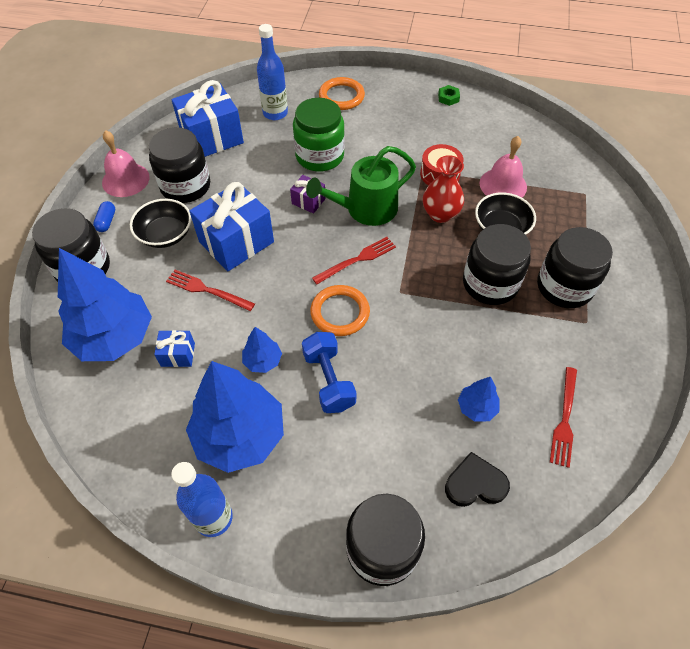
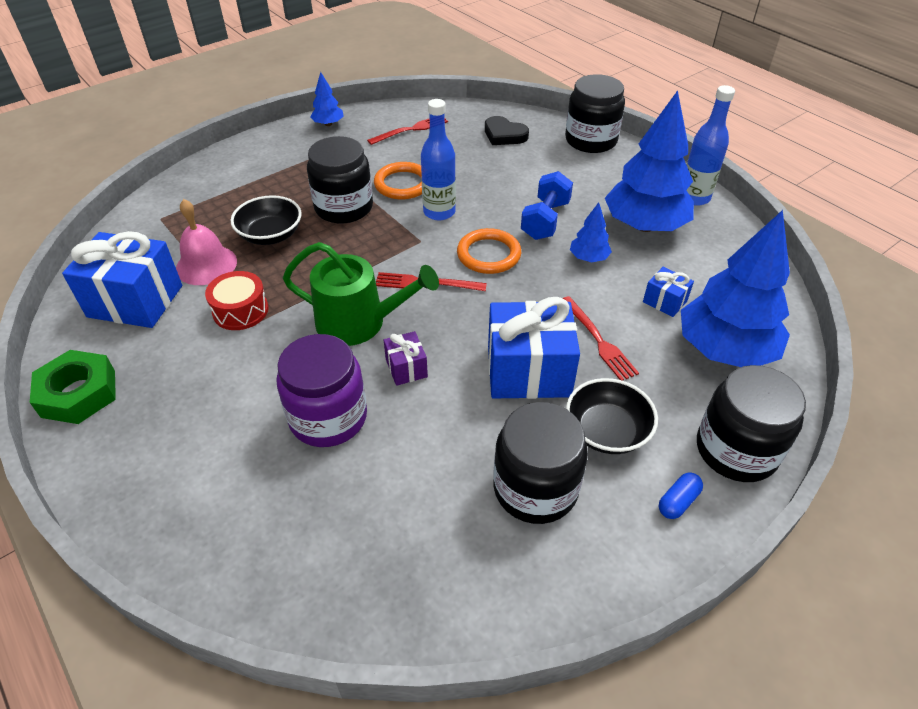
camera: 140 degrees left, 10 degrees down
pink bell [102,130,150,197] -> none
blue gift [171,80,244,157] -> blue gift moved to [62,231,182,328]
blue bottle [257,24,288,120] -> blue bottle moved to [421,99,456,220]
green jar [293,98,345,172] -> purple jar [276,334,367,447]
orange ring [319,77,365,110] -> orange ring moved to [374,162,422,200]
red vase [423,155,464,223] -> none
green nut [438,85,460,106] -> green nut [30,350,116,424], size x2.06
blue tree [458,377,500,422] -> blue tree moved to [310,72,344,126]
black jar [537,227,613,308] -> none

